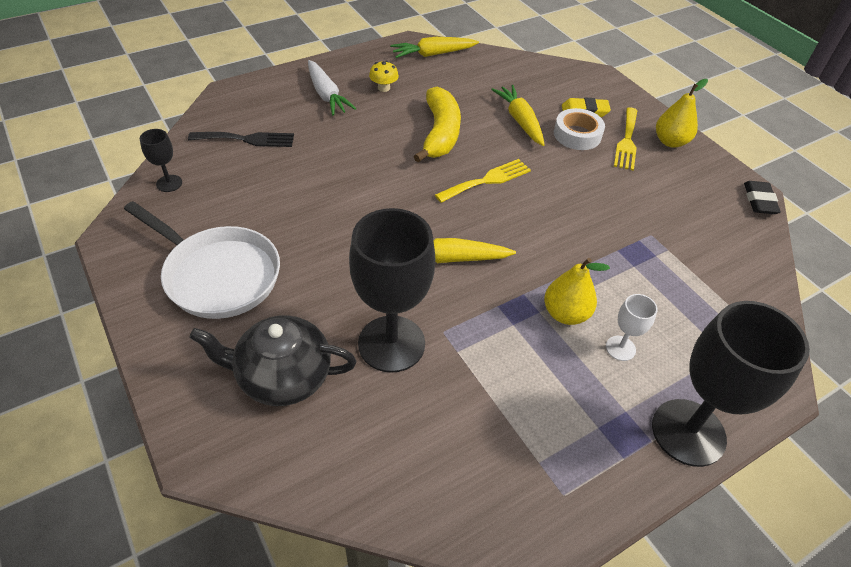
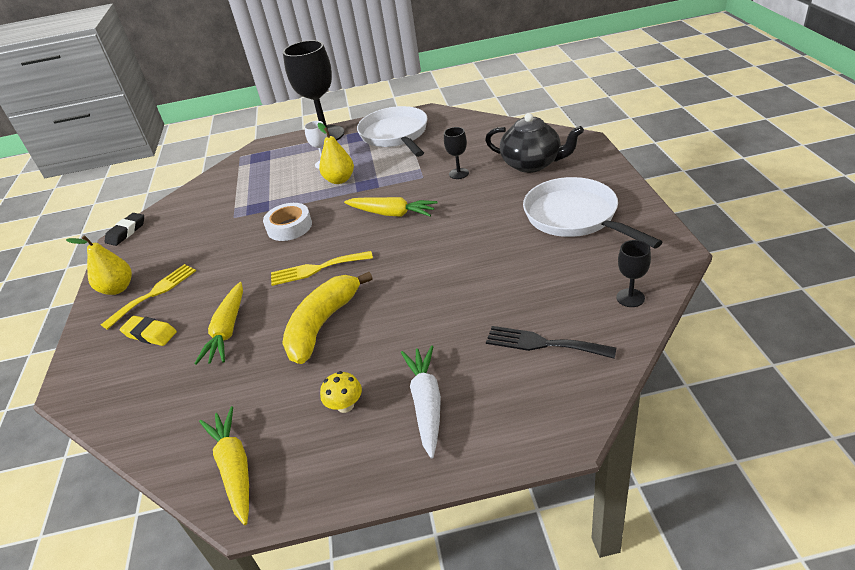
camera: 150 degrees left, 10 degrees down
black goblet [349,208,435,373] -> black goblet [444,127,469,179], size x0.45
yellow carrot [390,37,479,58] -> yellow carrot turned 120 degrees counterclockwise [199,406,249,525]
white tape [554,108,605,150] -> white tape moved to [263,203,312,241]
none -> white pan [357,106,428,157]

